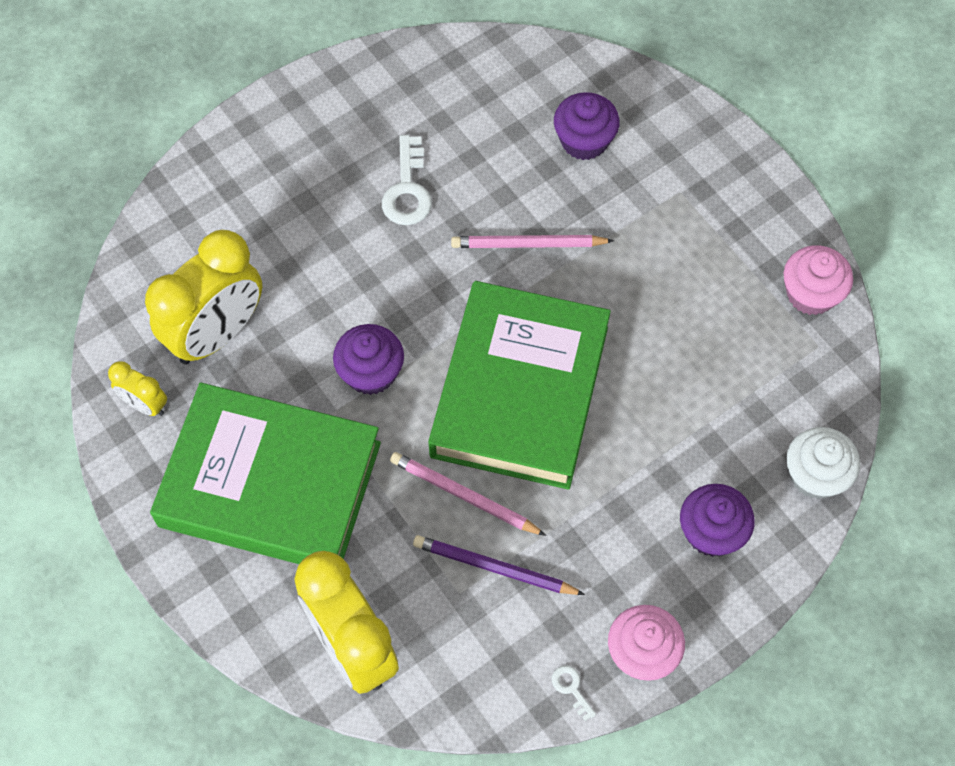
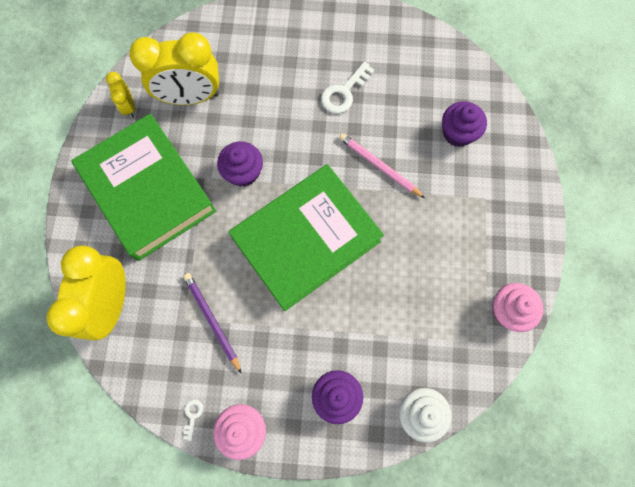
camera: 40 degrees right, 10 degrees up
pink pencil [390,452,546,536] -> none

